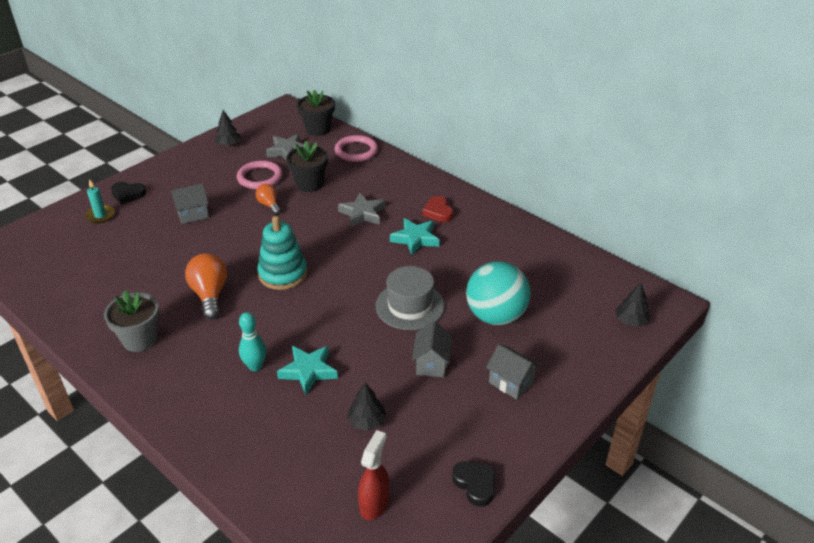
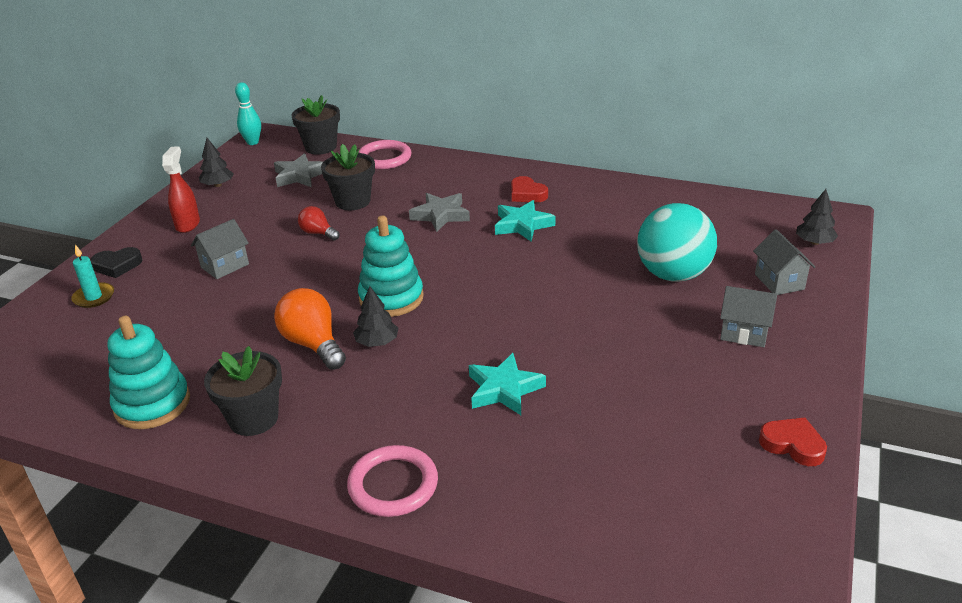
camera: 20 degrees left, 5 degrees down
grey flower pot [104,290,160,352] -> black flower pot [204,346,282,436]
pink ring [237,160,283,189] -> pink ring moved to [347,445,438,517]
turquoise bowling pin [239,312,266,371] -> turquoise bowling pin moved to [235,82,261,145]
orange light bulb [255,184,281,214] -> red light bulb [298,206,340,241]
black tree [347,383,386,431] -> black tree moved to [353,286,398,347]
red spray bottle [358,430,389,520] -> red spray bottle moved to [162,146,200,233]
grey hat [375,266,445,330] -> none
grey house [412,321,452,377] -> grey house moved to [753,229,815,295]
black heart [452,461,495,507] -> red heart [759,417,827,466]
none -> turquoise stacking toy [108,316,190,429]

